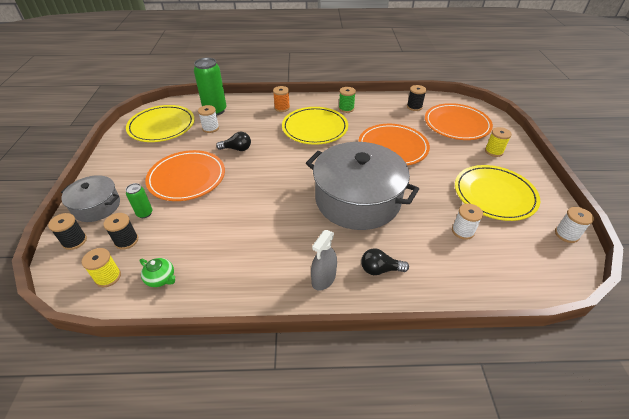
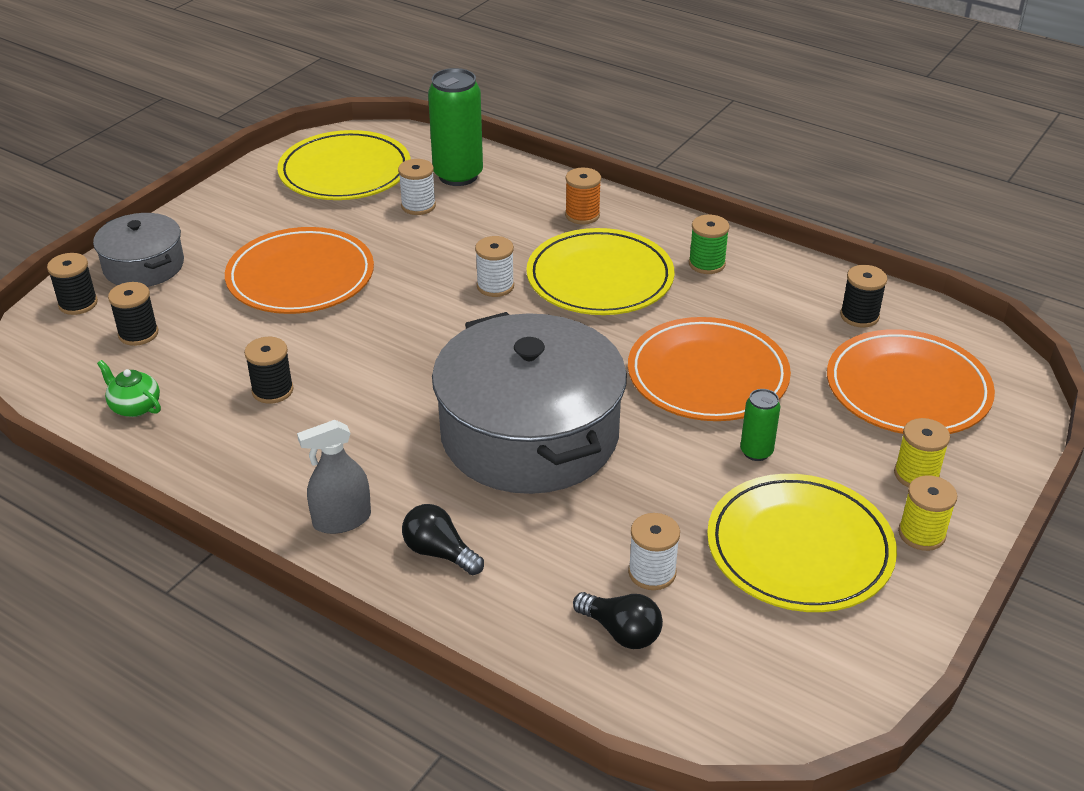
camera: 35 degrees right, 5 degrees down
yellow spool [82,248,121,287] -> yellow spool moved to [898,475,957,551]
green can [126,183,152,218] -> green can moved to [740,389,781,461]
green teapot [139,258,175,287] -> green teapot turned 150 degrees clockwise [97,360,161,417]
black light bulb [216,132,251,151] -> black light bulb moved to [573,592,663,649]
white spool [555,207,594,243] -> white spool moved to [475,236,514,297]
none -> black spool [244,337,294,404]

